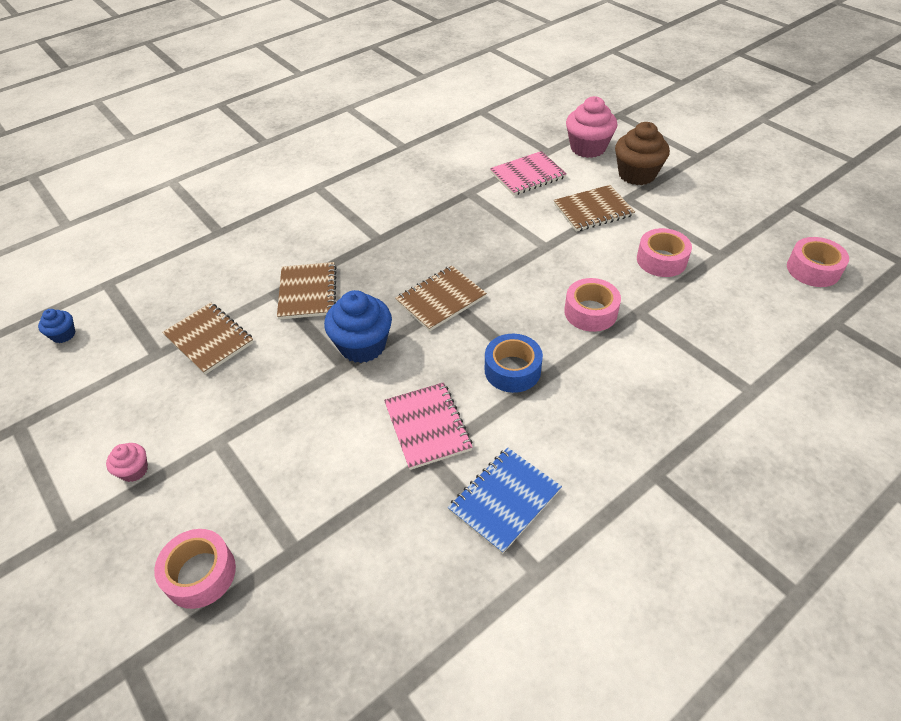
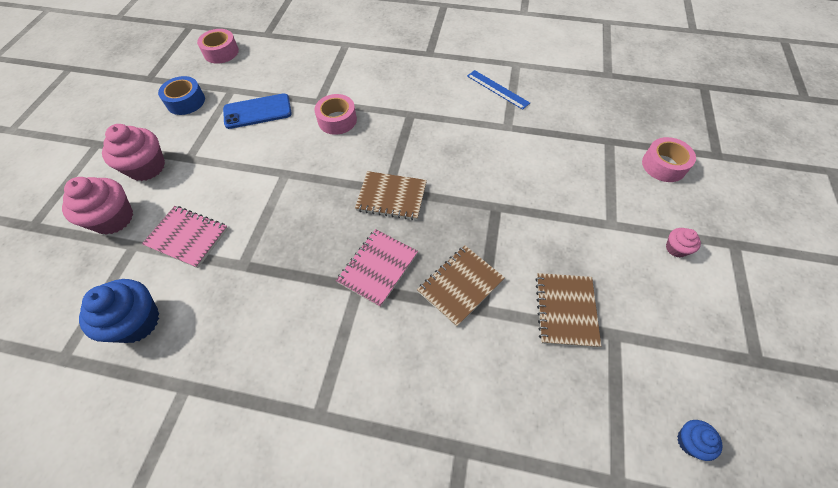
camera: 130 degrees left, 10 degrees up
blue cupcake [324,290,392,363] -> blue cupcake moved to [79,279,159,343]
pink notebook [384,382,472,470] -> pink notebook moved to [336,229,418,307]
blue notebook [448,447,562,554] -> blue ruler [467,70,530,110]
blue tape [485,334,543,393] -> blue tape moved to [158,76,205,115]
brown notebook [554,185,635,232] -> none
brown cupcake [615,122,670,185] -> pink cupcake [102,124,165,181]
pink tape [637,228,692,277] -> blue phone [223,93,292,129]

